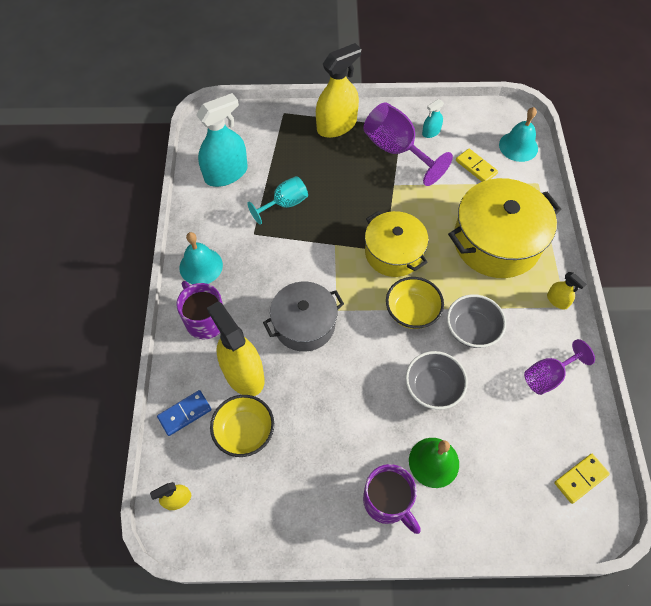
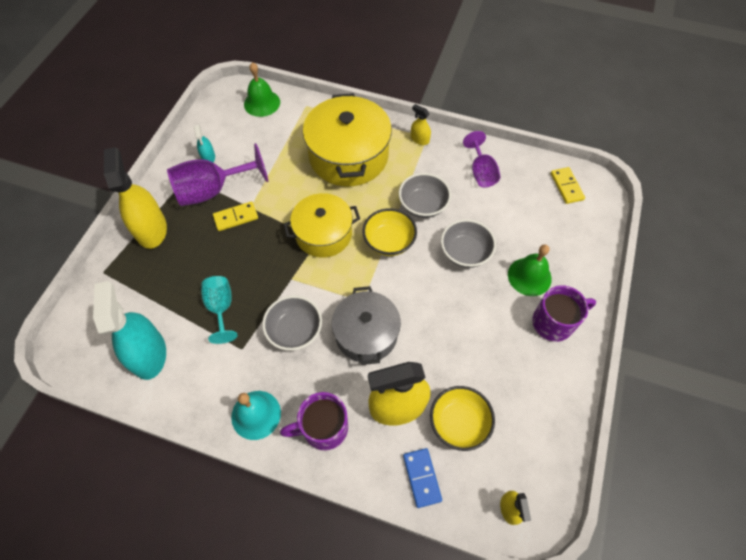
camera: 70 degrees left, 0 degrees up
yellow domino [456,149,498,182] -> yellow domino moved to [213,201,258,231]
turquoise bell [499,107,538,162] -> green bell [244,62,280,117]
yellow spray bottle [547,272,586,309] -> yellow spray bottle turned 120 degrees counterclockwise [411,104,431,145]
none -> grey bowl [262,295,322,351]

